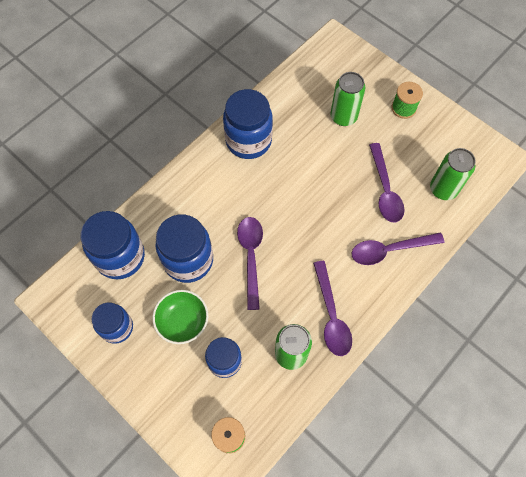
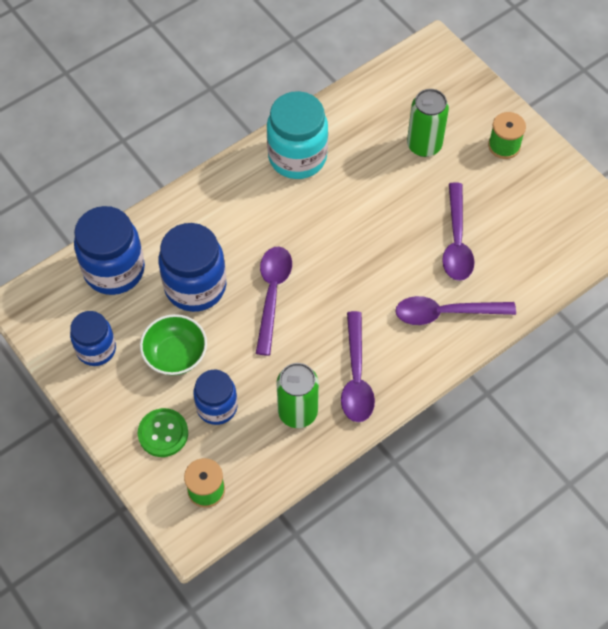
camera: 10 degrees right, 5 degrees down
blue jar [223,89,273,159] -> turquoise jar [267,91,328,179]
green can [430,148,476,200] -> none
none -> green button [138,408,188,457]

